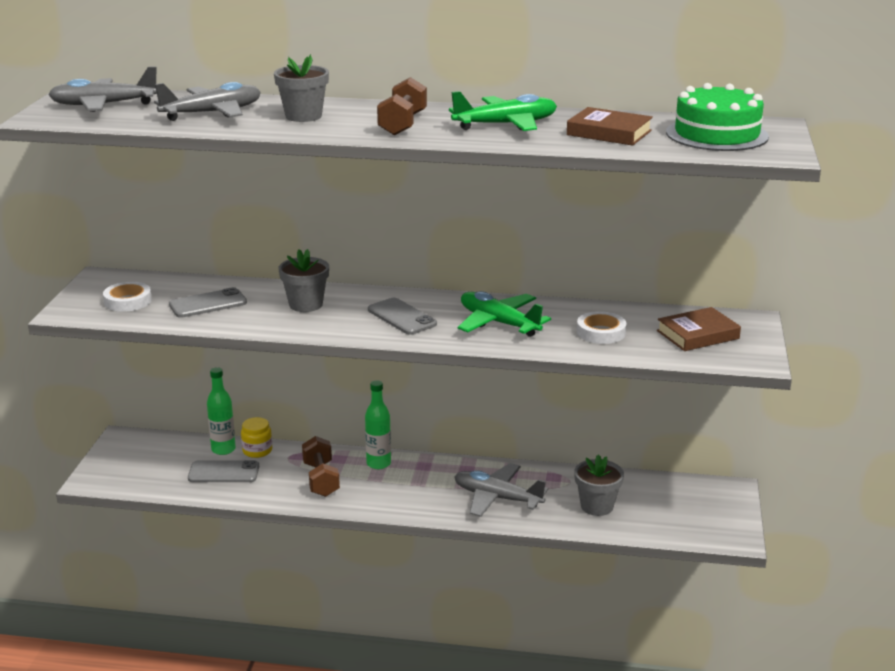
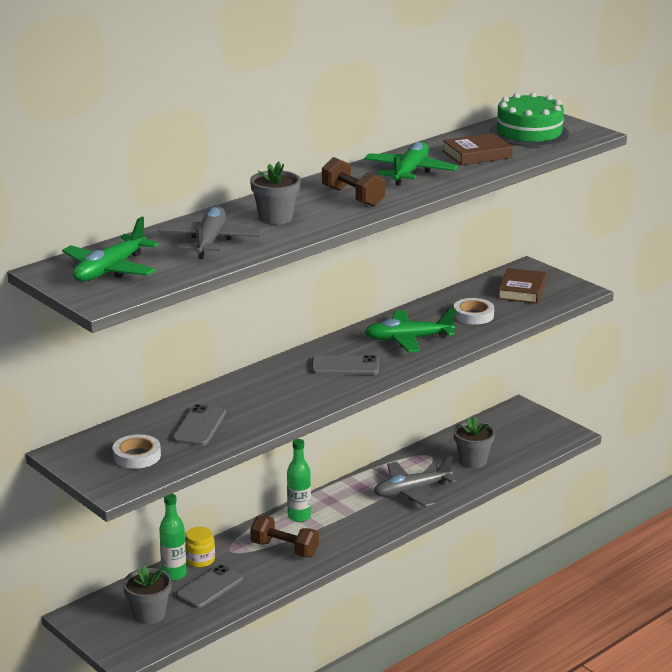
camera: 50 degrees left, 0 degrees up
grey plane [48,66,157,112] -> green plane [62,217,159,282]
grey flower pot [279,249,329,312] -> grey flower pot moved to [123,565,172,624]

